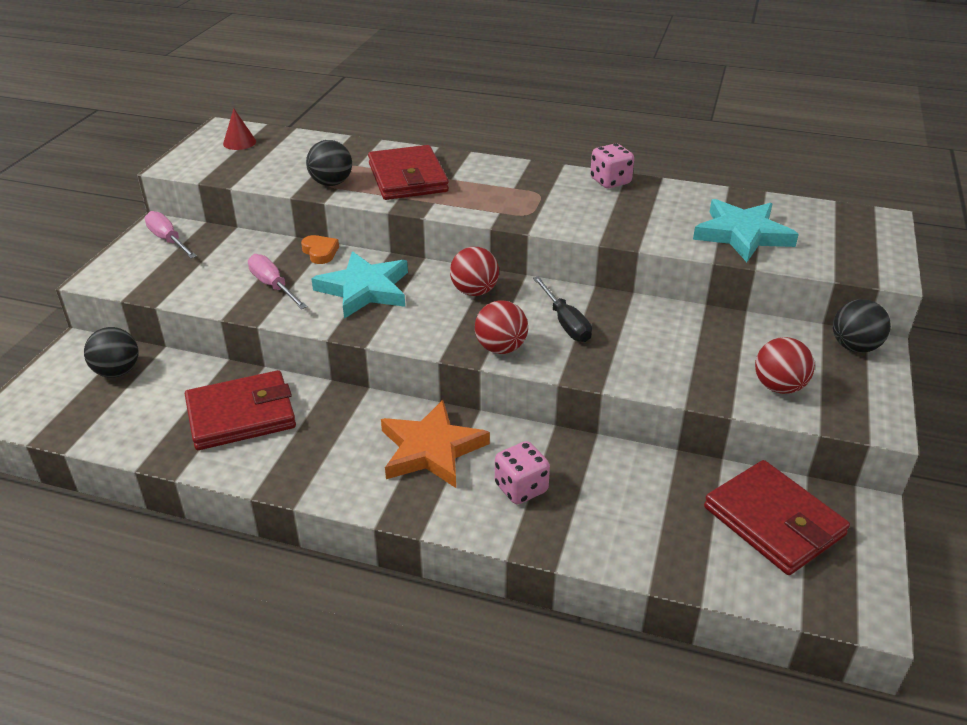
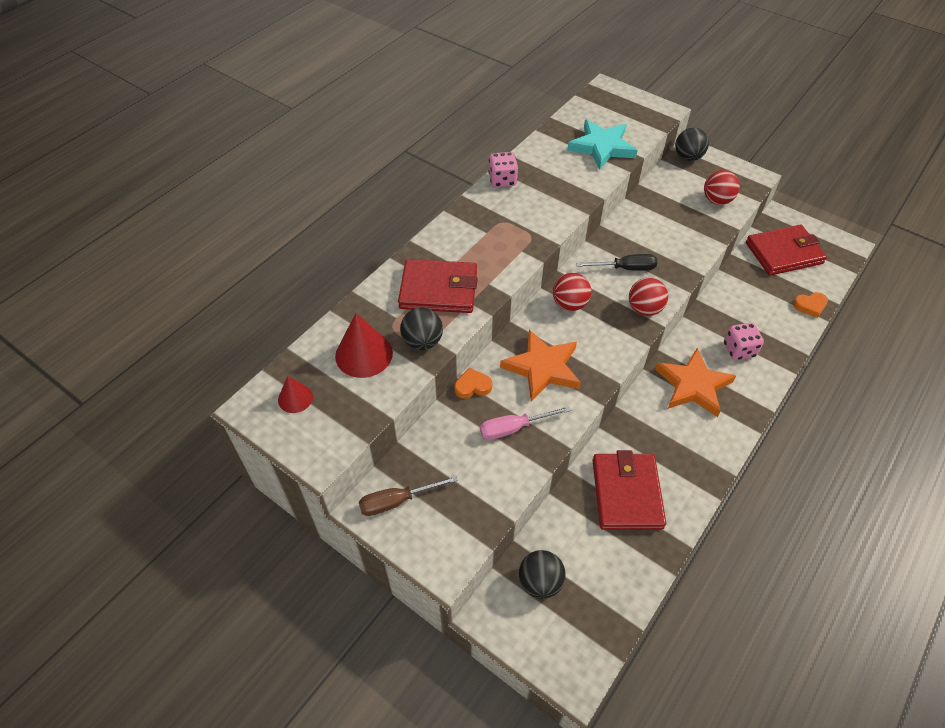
camera: 70 degrees left, 15 degrees up
pink screwdriver [144,211,197,259] -> brown screwdriver [359,475,458,516]
turquoise star [311,251,408,319] -> orange star [500,330,581,402]
none -> red cone [335,313,393,378]
none -> orange heart [793,292,828,318]

